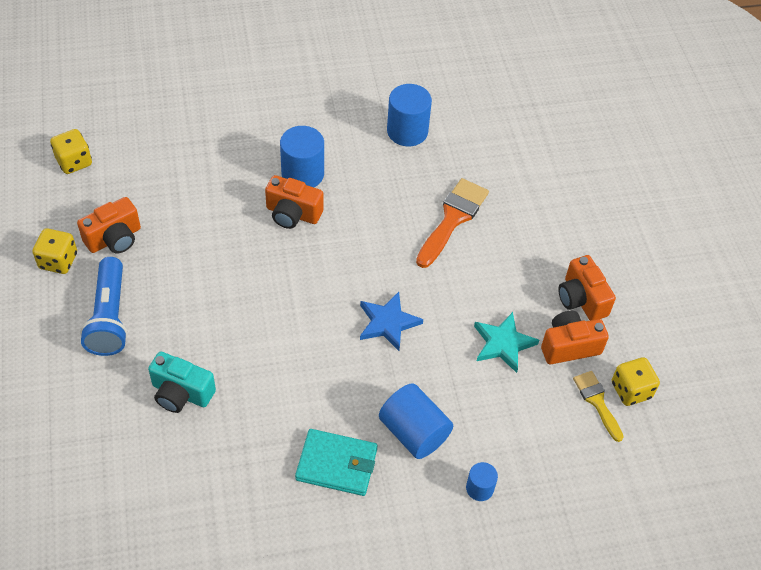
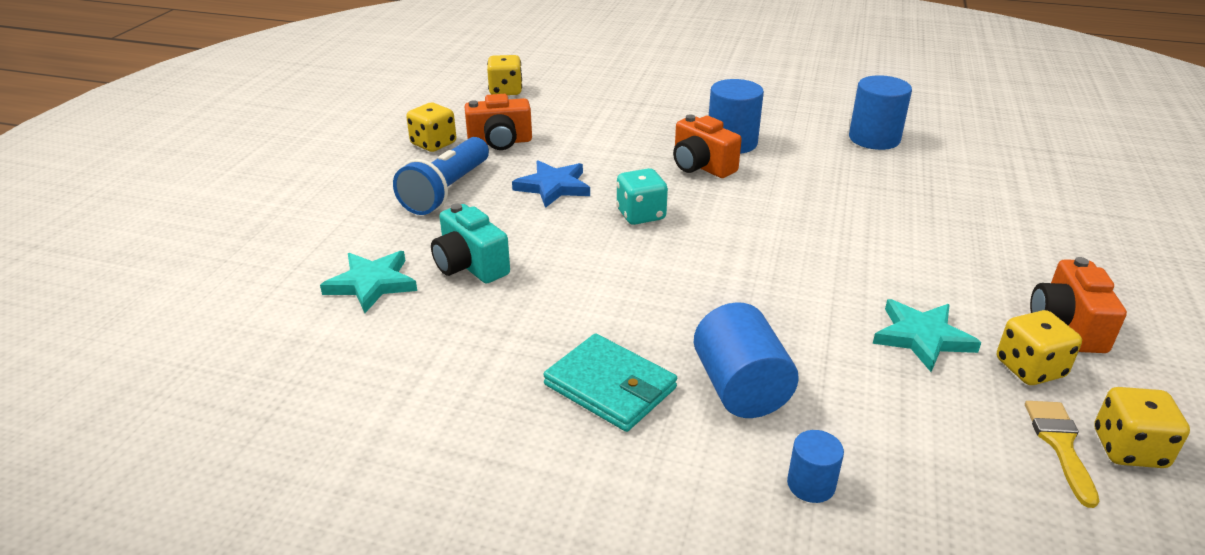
camera: 30 degrees right, 20 degrees down
blue star [360,292,423,351] -> blue star moved to [512,160,590,208]
orange brush [416,178,489,268] -> none
orange camera [541,311,609,364] -> yellow dice [997,310,1082,385]
none -> turquoise star [320,251,417,313]
none -> turquoise dice [616,168,668,225]

